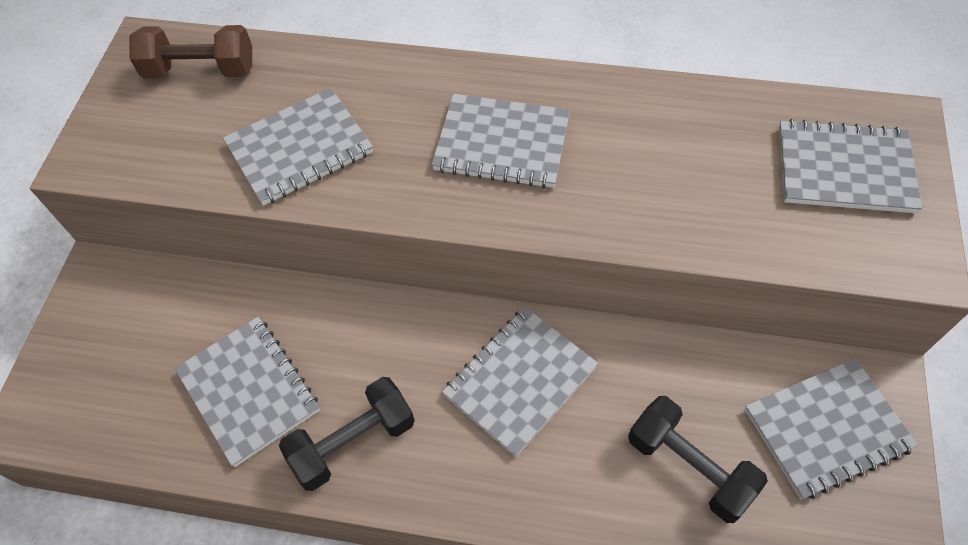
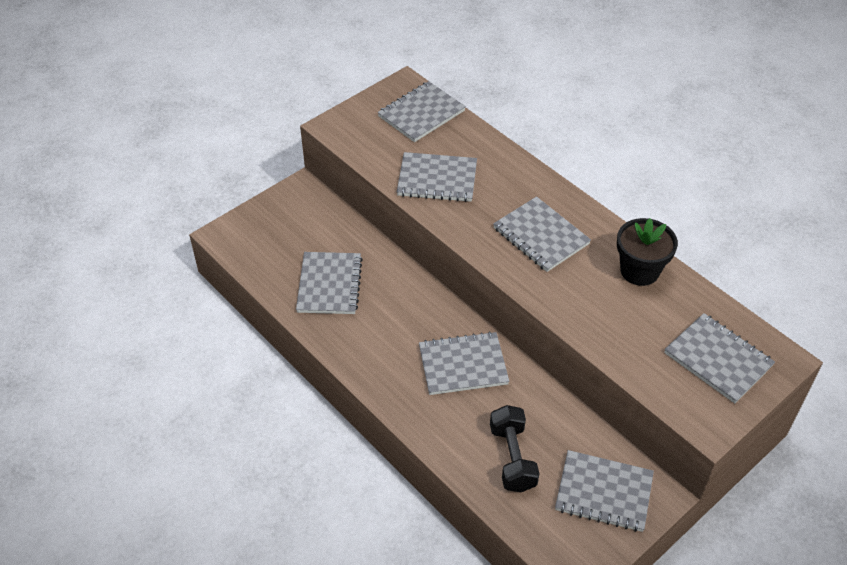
camera: 35 degrees right, 10 degrees down
brown dumbbell [129,25,252,79] -> grey notebook [378,81,466,142]
black dumbbell [279,377,415,491] -> none
none -> black flower pot [617,218,678,286]

